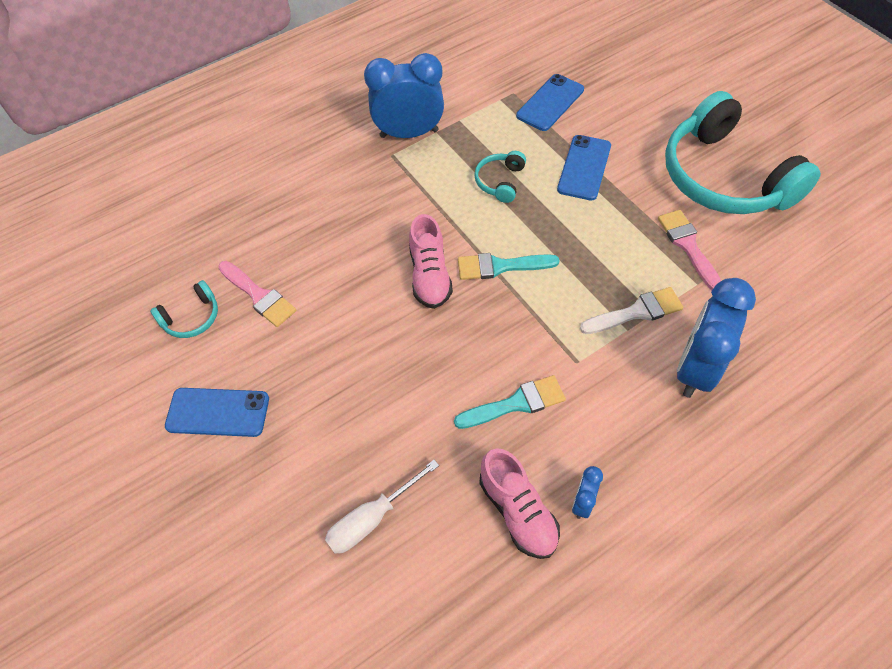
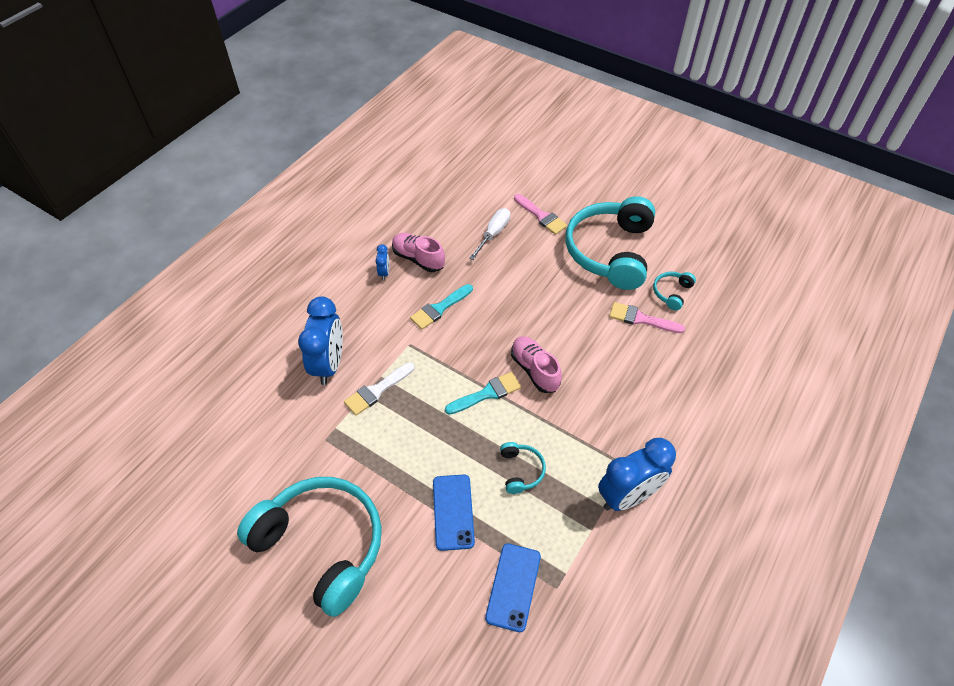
camera: 155 degrees right, 5 degrees down
blue phone [165,388,269,437] -> turquoise headphones [565,196,655,290]
pink brush [658,210,721,290] -> pink brush moved to [514,194,567,235]

